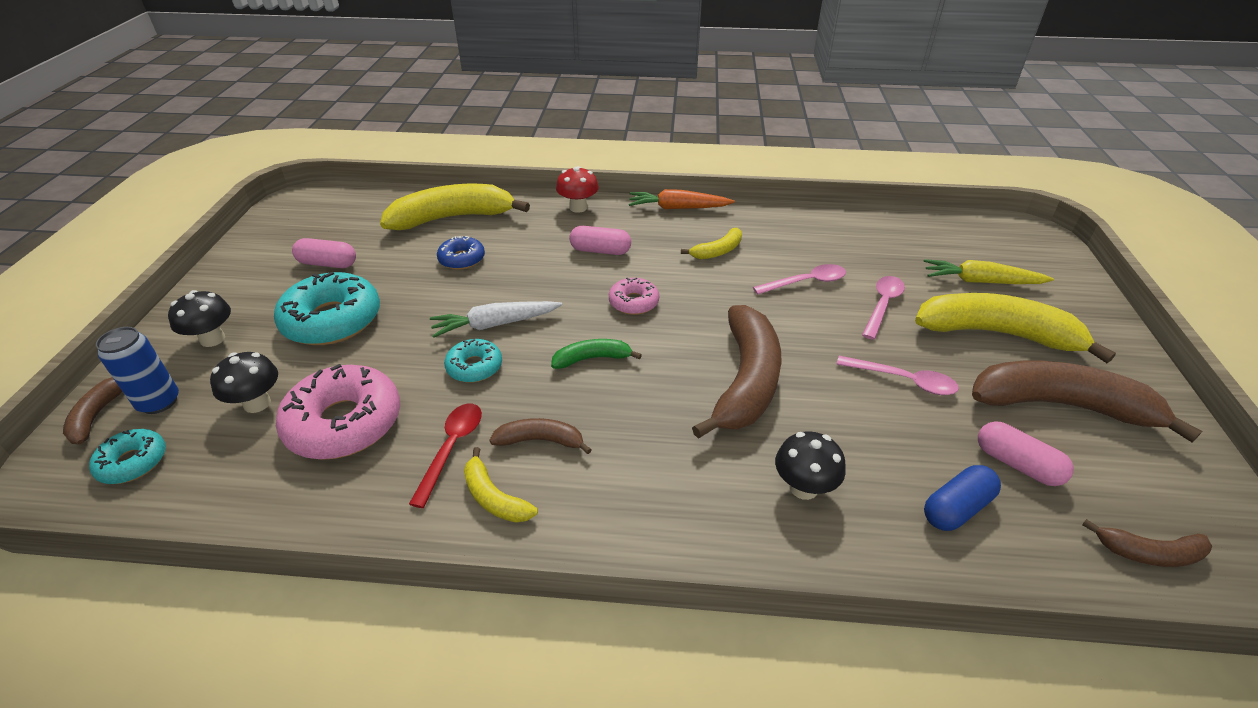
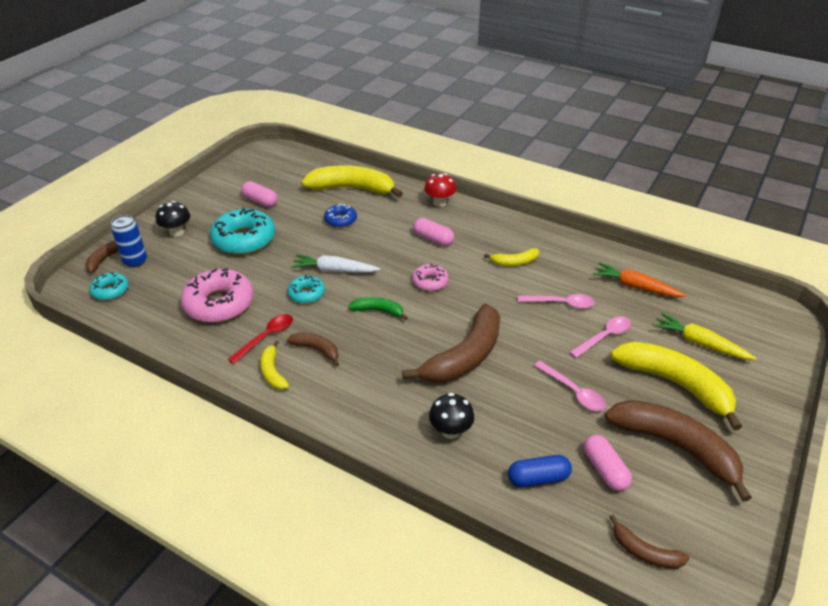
camera: 25 degrees right, 0 degrees up
black mushroom [210,352,278,413] -> none
orange carrot [629,189,735,209] -> orange carrot moved to [593,262,686,297]

